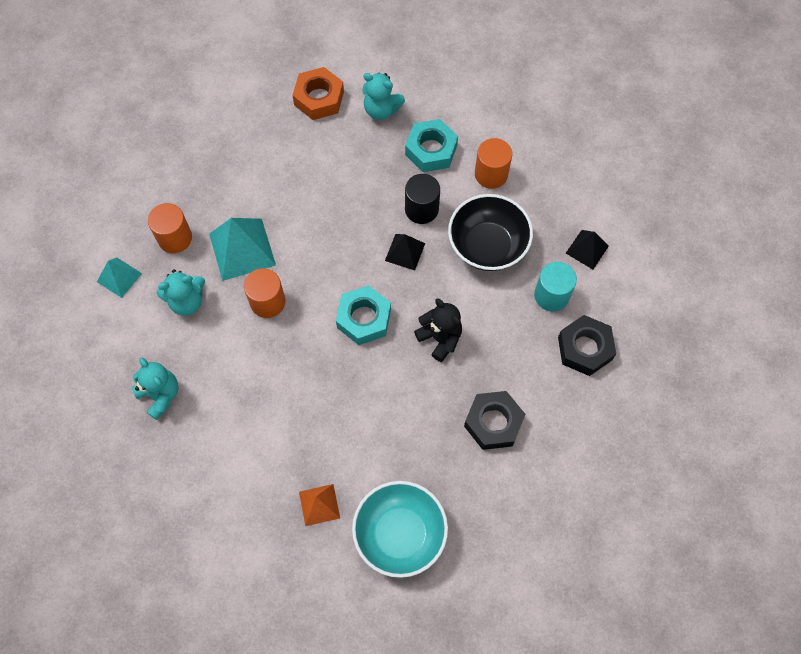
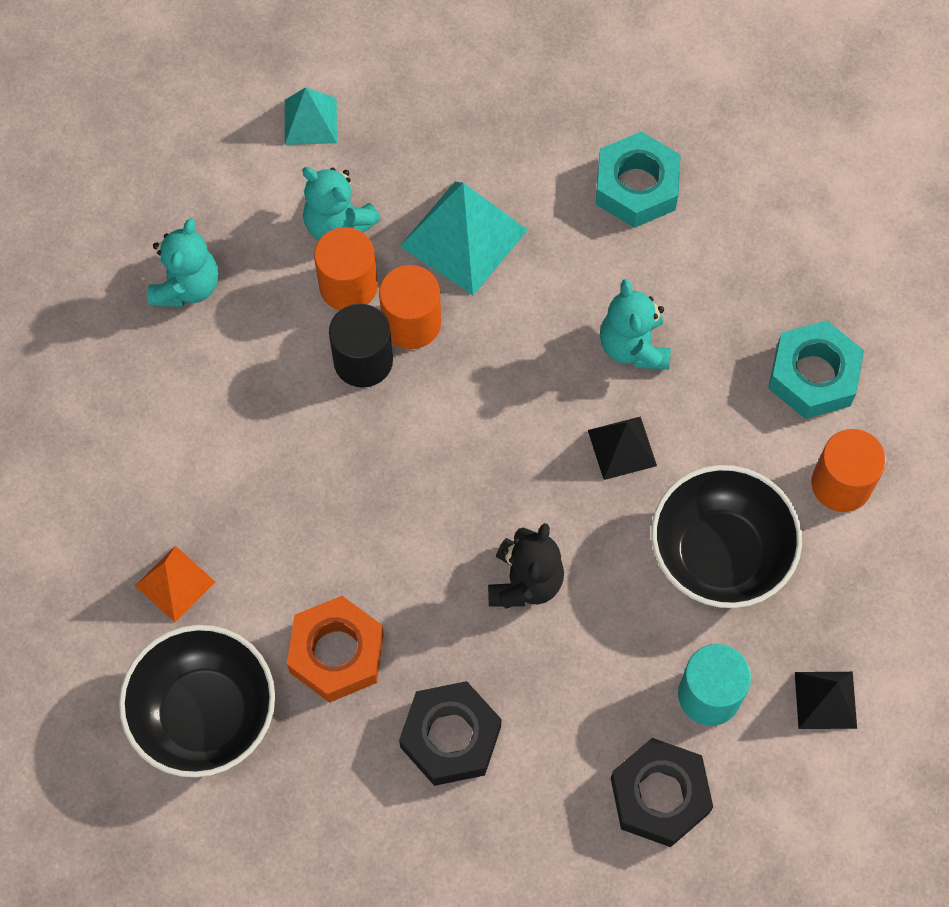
camera: 55 degrees right, 0 degrees up
orange cylinder [148,203,192,253] -> orange cylinder moved to [314,227,378,310]
orange nut [292,67,344,120] -> orange nut moved to [287,596,384,703]
turquoise nut [336,285,391,345] -> turquoise nut moved to [596,132,681,228]
turquoise bowl [352,481,448,578] -> black bowl [119,625,275,777]
turquoise teddy bear [362,73,405,120] -> turquoise teddy bear moved to [600,279,671,370]
black cylinder [405,174,440,224] -> black cylinder moved to [329,304,393,388]

